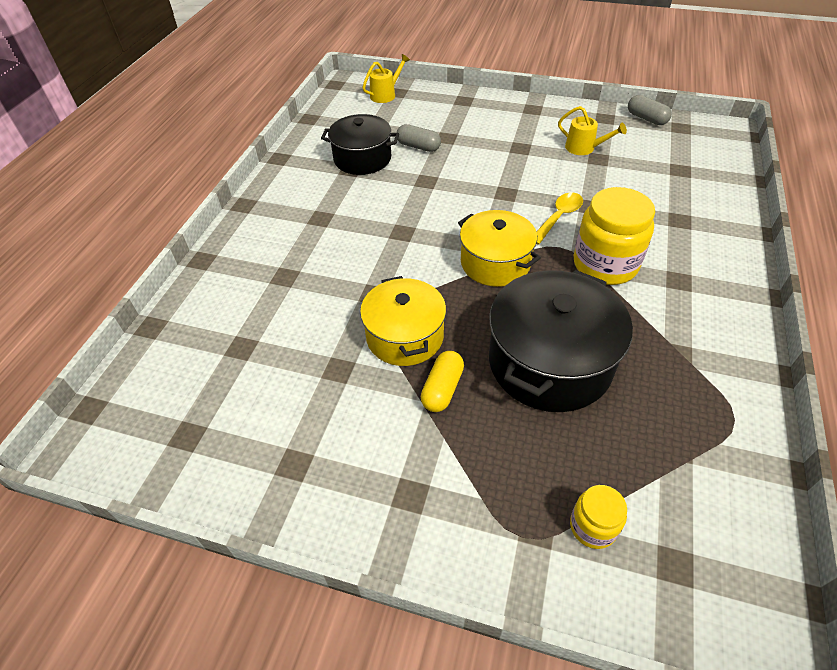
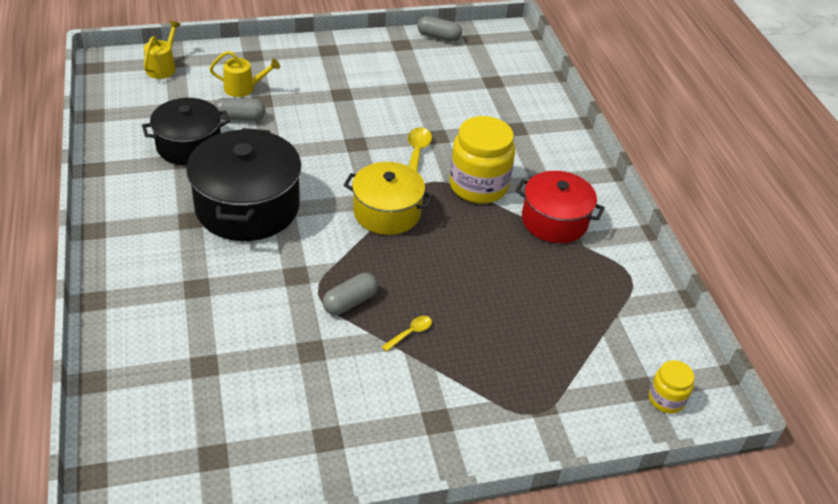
camera: 35 degrees left, 5 degrees down
yellow pot [360,276,446,366] -> grey capsule [323,273,378,315]
yellow capsule [421,351,464,412] -> yellow spoon [382,316,432,352]
black pot [489,270,633,412] -> black pot moved to [186,128,301,241]
yellow watering can [558,106,627,155] -> yellow watering can moved to [210,51,280,97]
yellow jar [570,485,627,549] -> yellow jar moved to [649,360,695,414]
none -> red pot [515,171,605,243]

